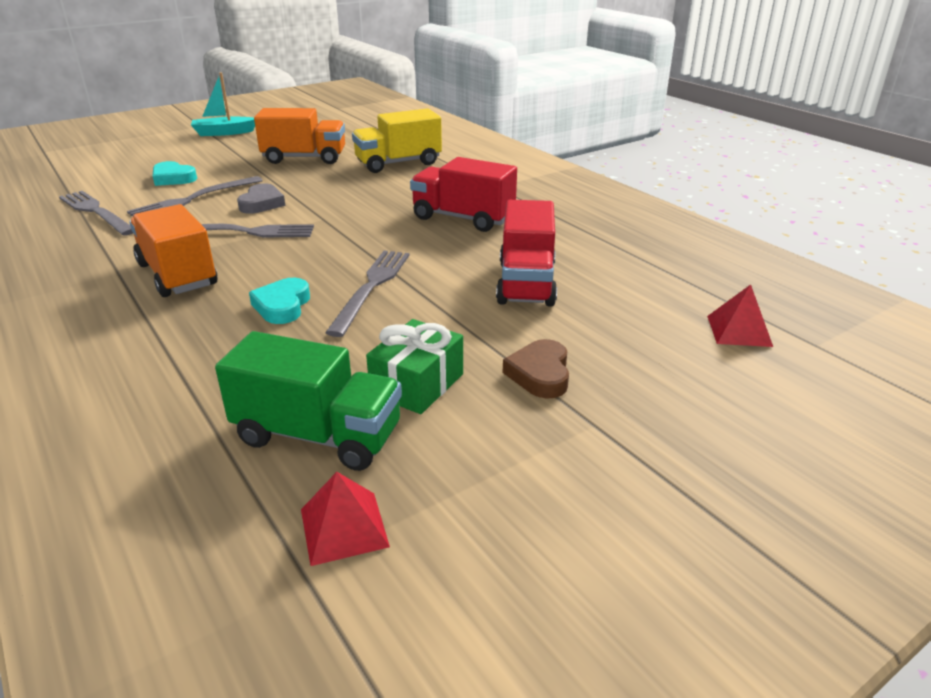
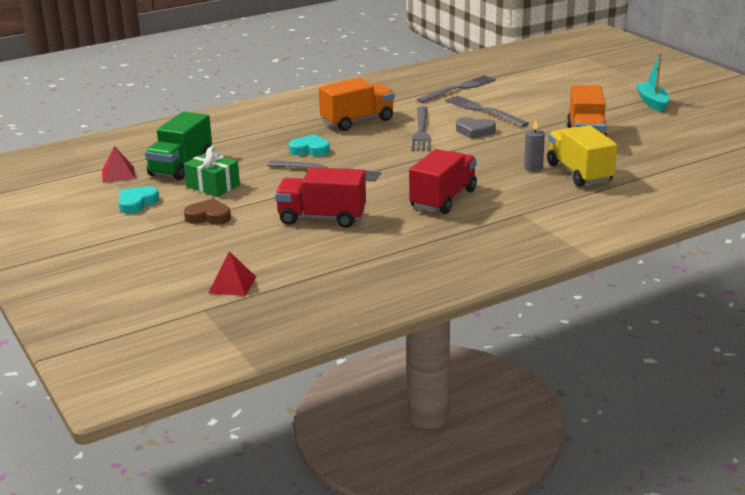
camera: 95 degrees right, 5 degrees down
turquoise heart [153,161,197,186] -> turquoise heart moved to [118,186,159,214]
none -> grey candle [524,120,545,172]

